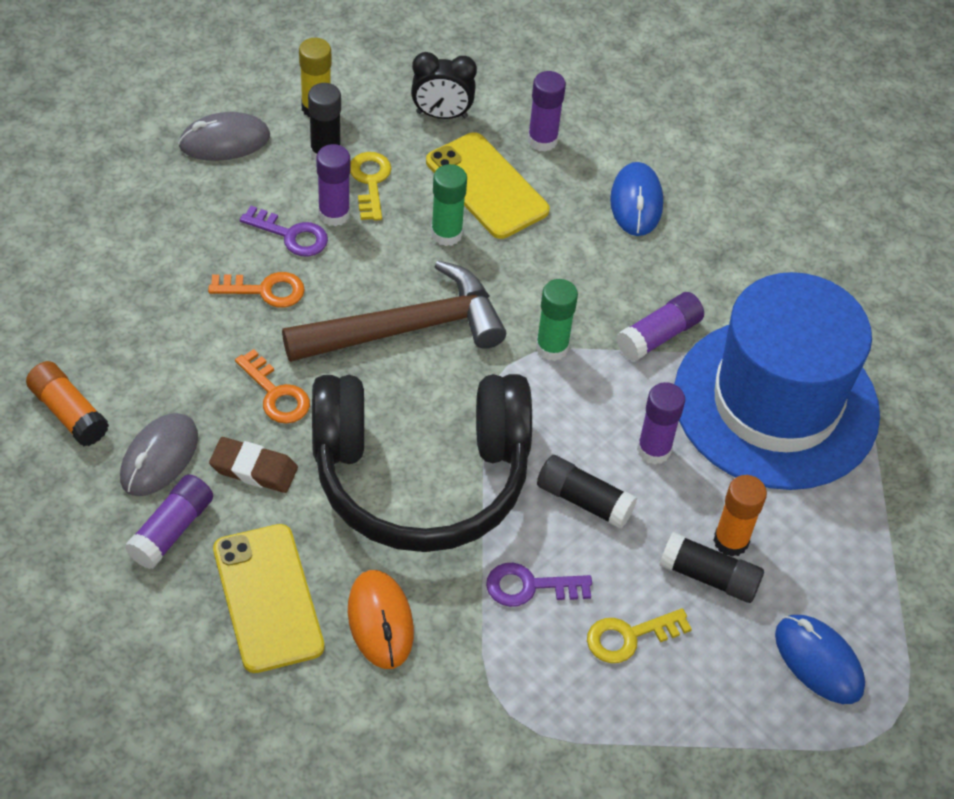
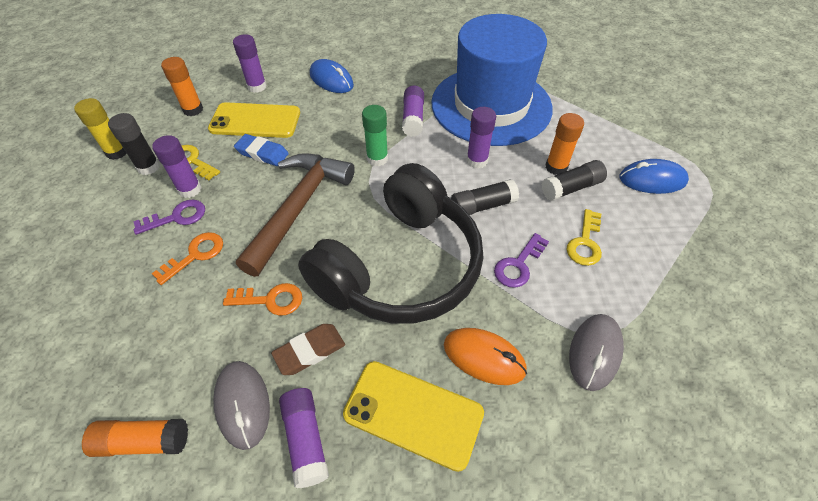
camera: 45 degrees left, 0 degrees up
grey mouse [178,112,270,161] -> grey mouse moved to [569,314,624,391]
black clock [411,52,477,119] -> orange glue stick [161,57,203,116]
green glue stick [431,164,467,246] -> blue eraser [234,134,289,166]

